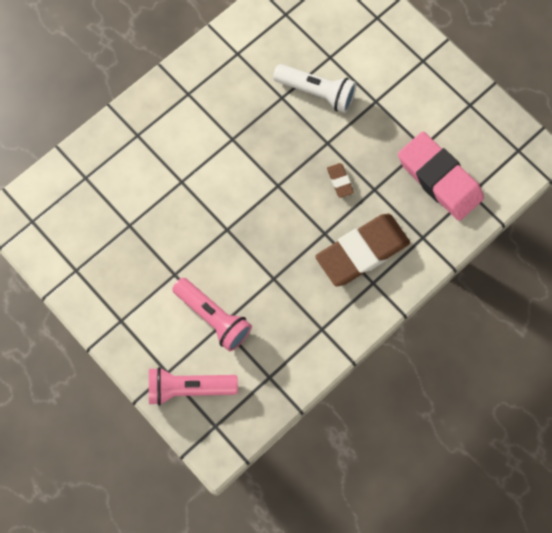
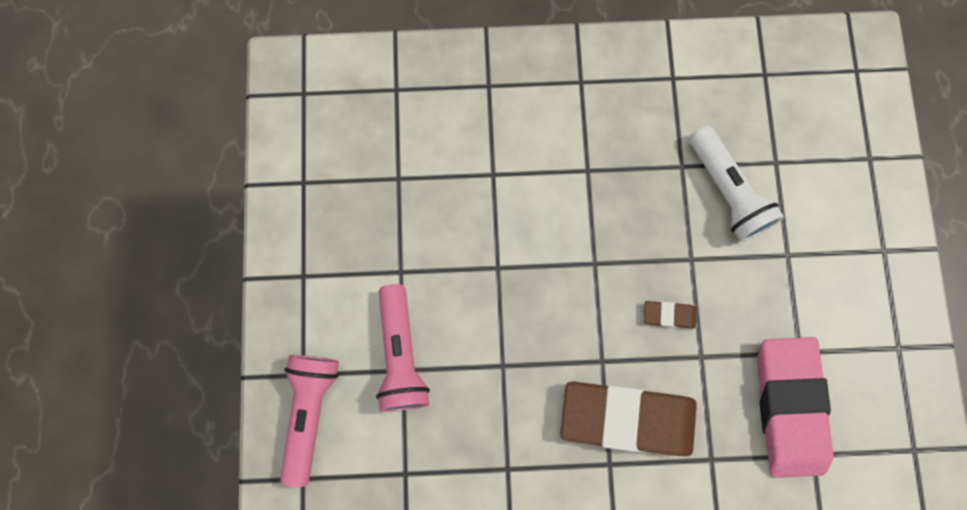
camera: 40 degrees right, 5 degrees up
pink flashlight [149,367,238,406] -> pink flashlight turned 60 degrees clockwise [280,355,339,487]
brown eraser [327,163,354,198] -> brown eraser turned 75 degrees clockwise [644,301,696,328]

